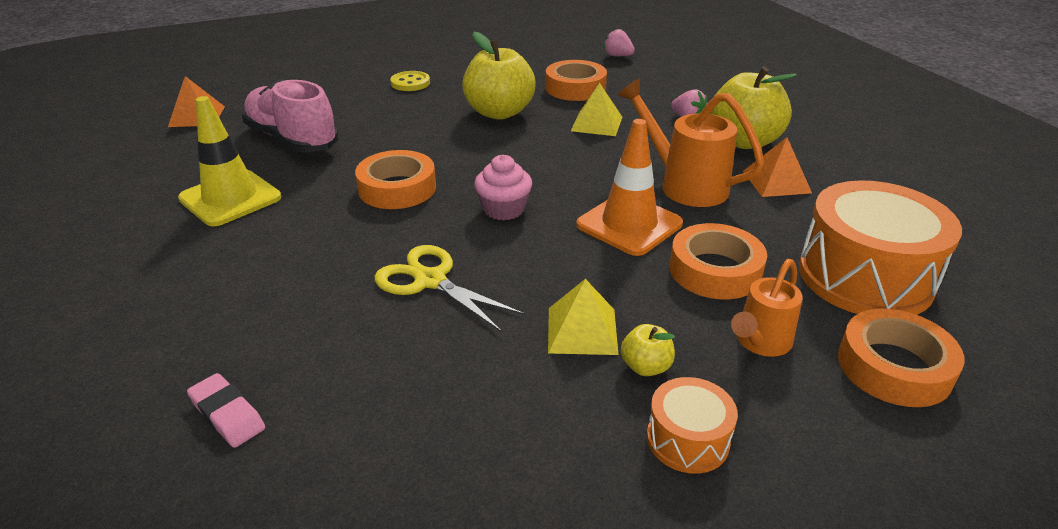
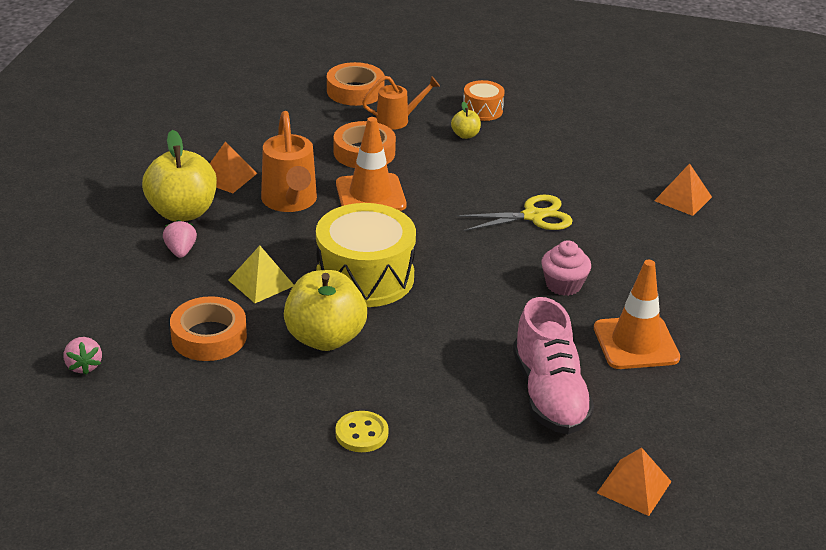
camera: 145 degrees left, 0 degrees up
yellow traffic cone [178,96,281,226] -> orange traffic cone [594,260,680,369]
pink eraser [187,373,265,448] -> orange pyramid [654,163,712,216]
orange tape [355,150,436,209] -> none
yellow scissors [374,245,525,332] -> yellow scissors turned 90 degrees counterclockwise [457,195,573,231]
pink cupcake [474,155,532,220] -> pink cupcake moved to [541,240,591,296]
yellow pyramid [548,279,619,355] -> none
orange drum [799,180,962,315] -> none
none -> yellow drum [316,203,416,307]

